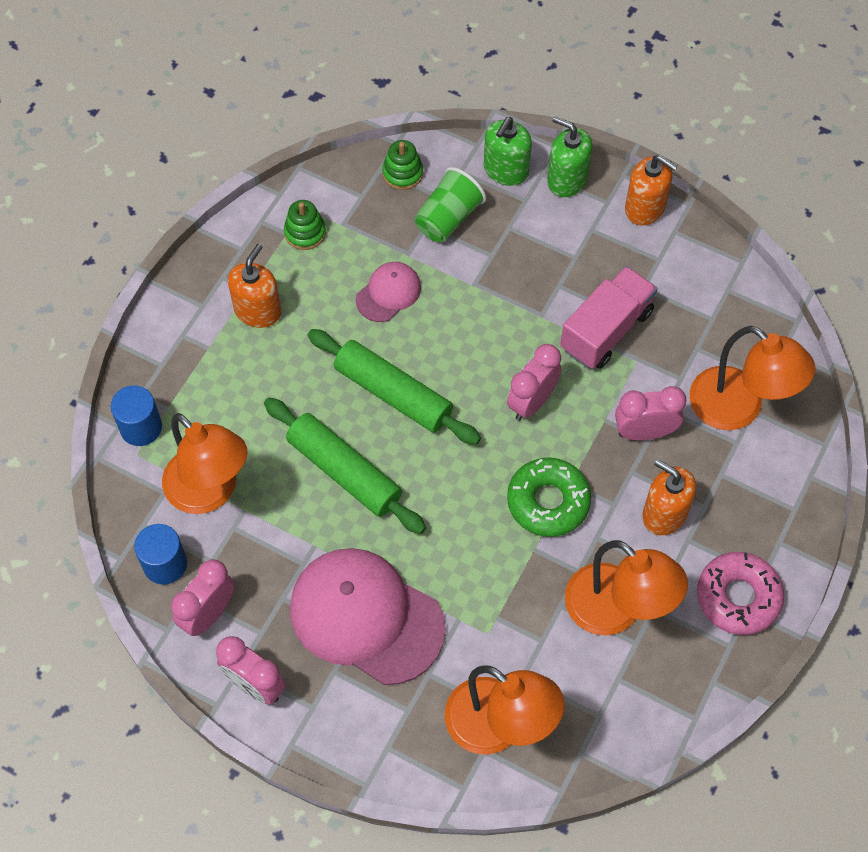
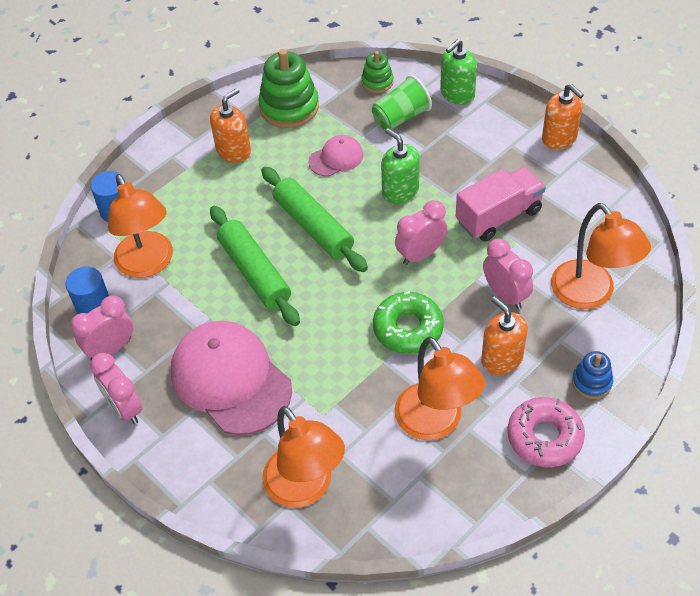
camera: 20 degrees right, 10 degrees down
green stacking toy [284,200,326,250] -> green stacking toy [258,49,319,128], size x1.83
green soap dispenser [547,116,592,197] -> green soap dispenser moved to [381,128,420,204]
pink clock [615,386,686,440] -> pink clock turned 45 degrees clockwise [483,238,533,309]
none -> blue stacking toy [572,351,613,399]

